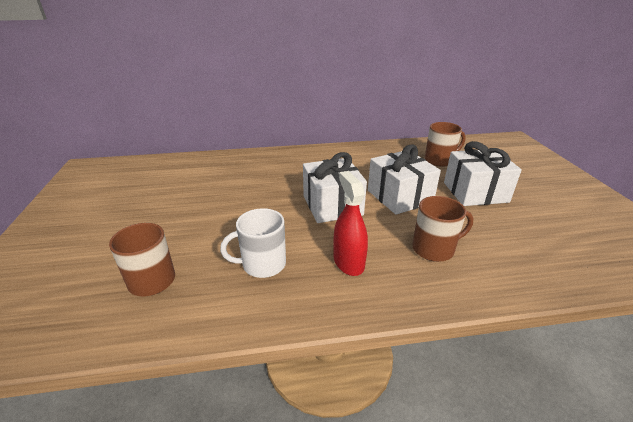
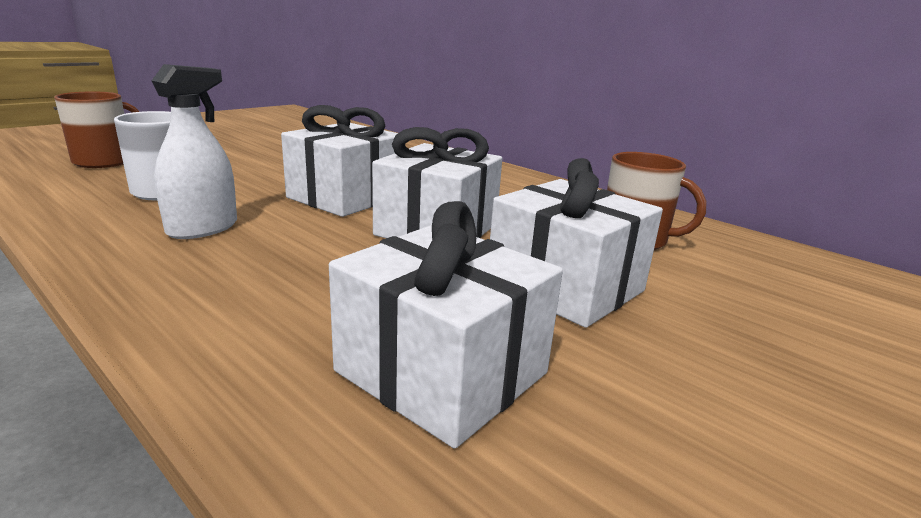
camera: 50 degrees right, 10 degrees down
red spray bottle [333,171,368,276] -> white spray bottle [152,64,237,239]
brown mug [412,196,473,262] -> none
none -> white gift [329,201,563,449]

